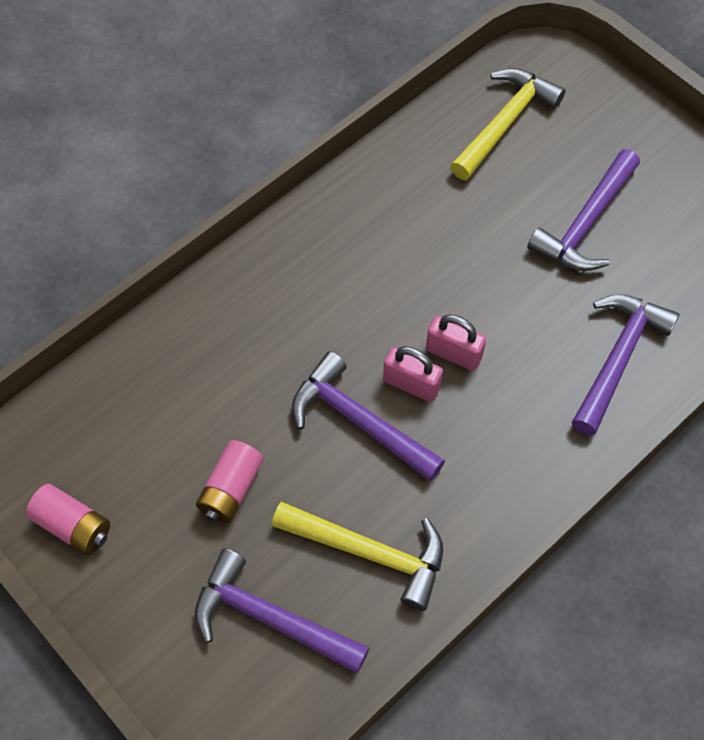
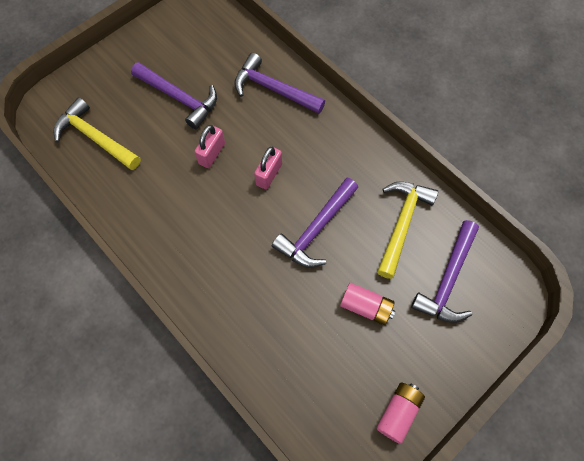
camera: 90 degrees left, 5 degrees up
pink padlock [383,346,443,402] -> pink padlock moved to [195,125,225,168]

